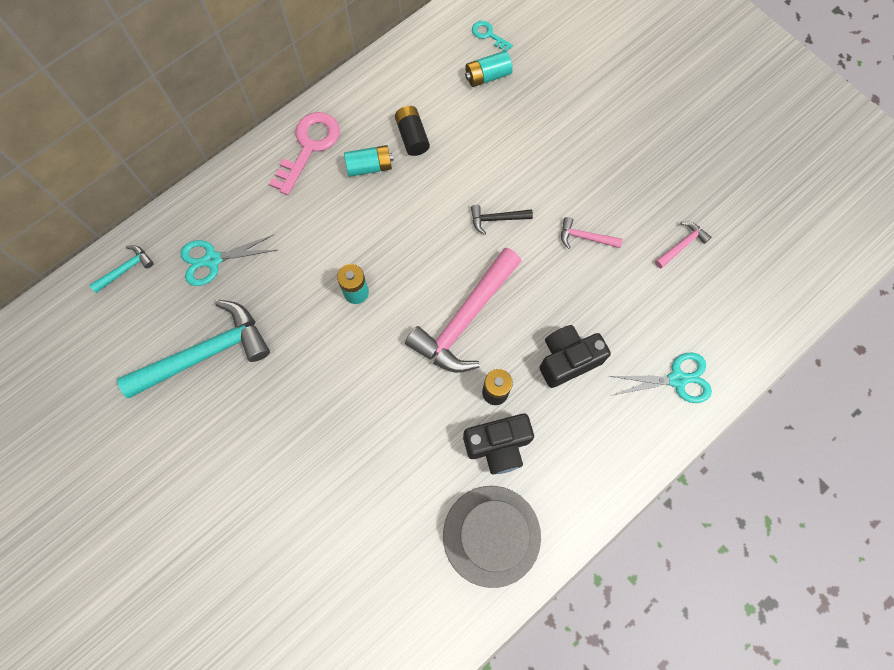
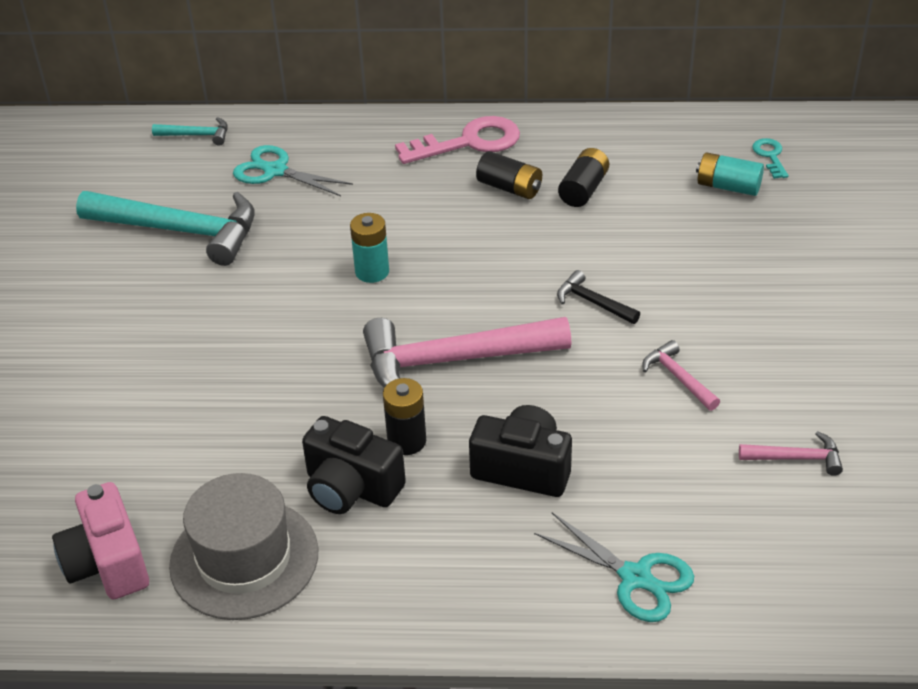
camera: 45 degrees right, 30 degrees down
turquoise battery [344,145,393,177] -> black battery [476,151,542,199]
none -> pink camera [52,482,149,600]

